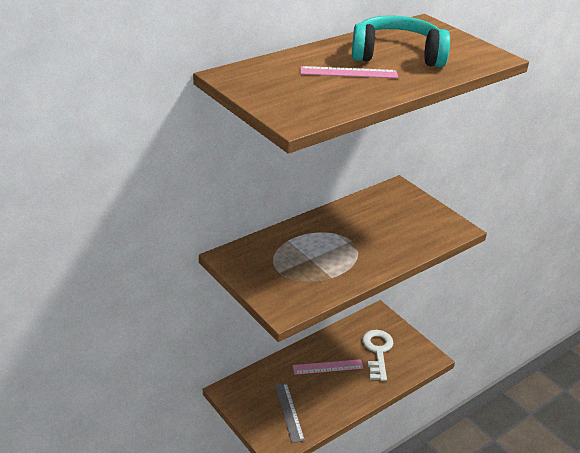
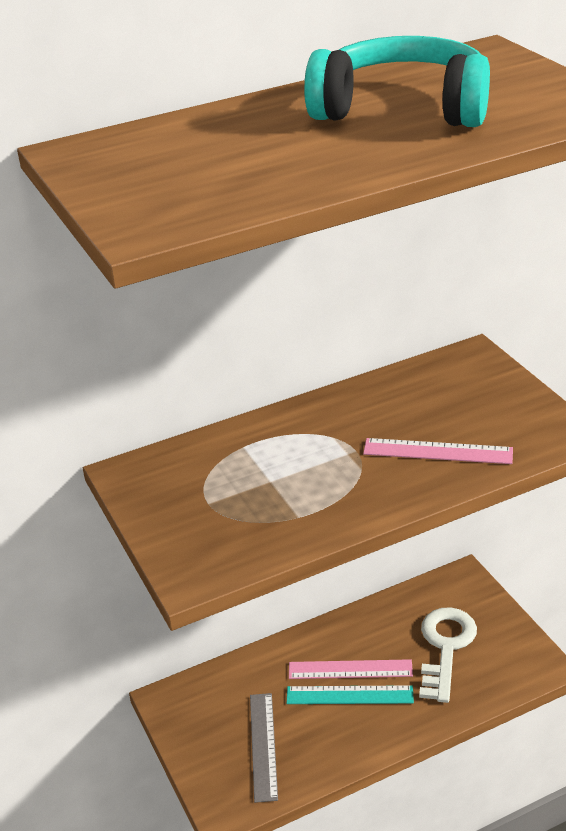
camera: 15 degrees right, 0 degrees up
pink ruler [300,66,398,78] -> pink ruler moved to [363,438,513,464]
none -> turquoise ruler [287,685,414,704]

